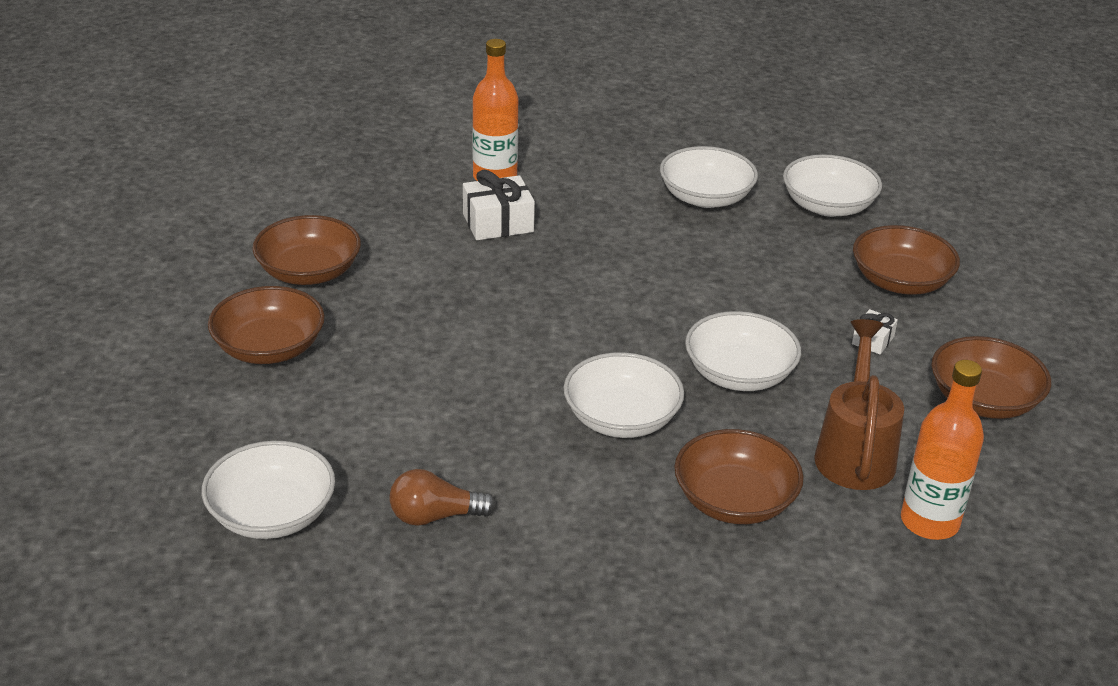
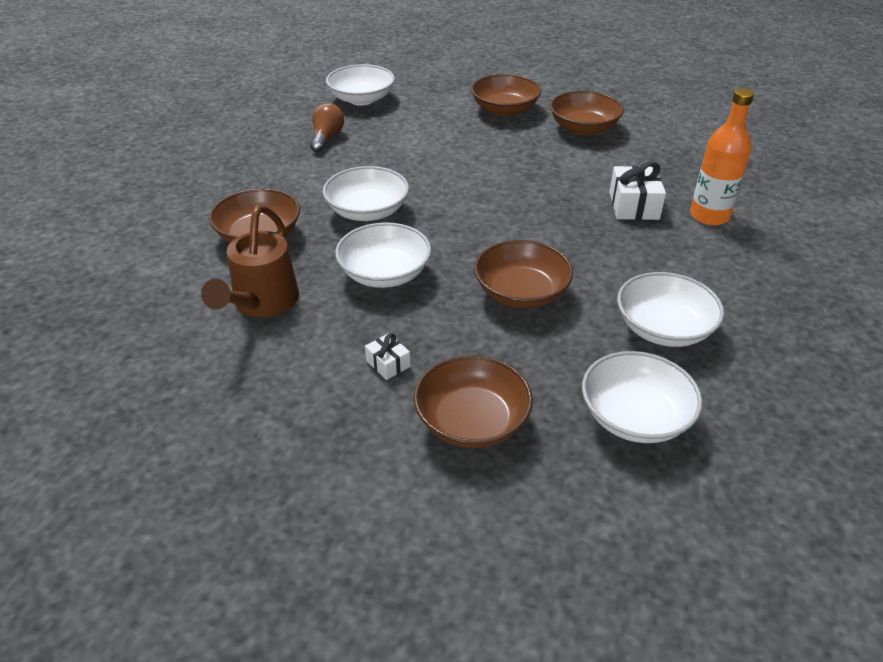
camera: 110 degrees right, 5 degrees up
brown watering can [814,319,904,490] -> brown watering can turned 75 degrees clockwise [201,205,299,317]
orange bottle [901,360,984,540] -> none
brown bowl [931,336,1051,419] -> brown bowl moved to [474,240,573,308]

